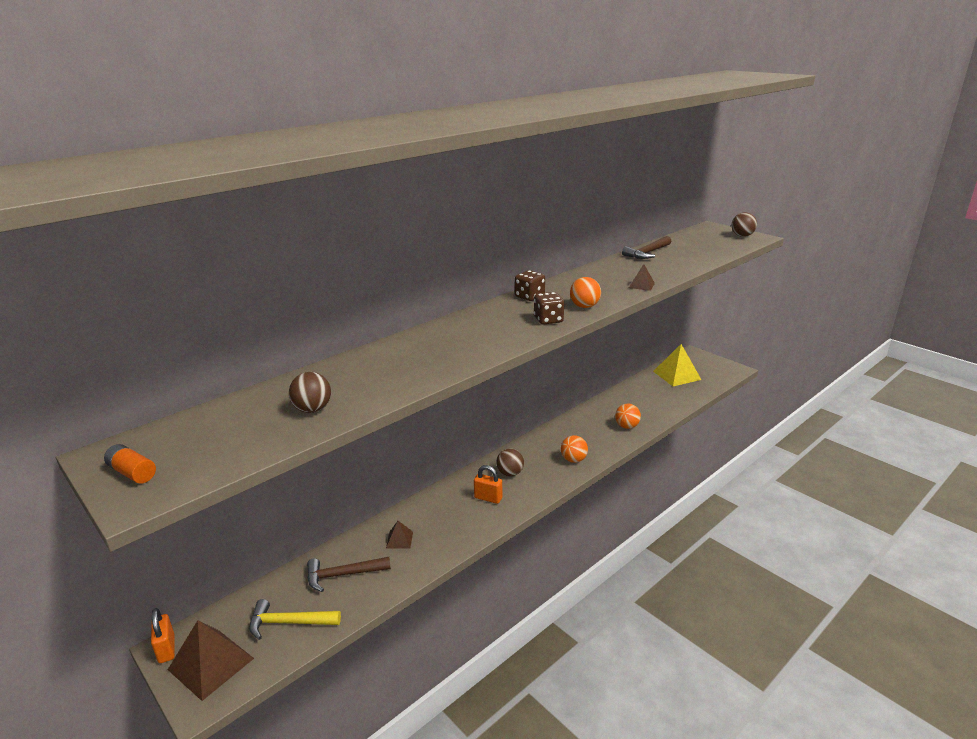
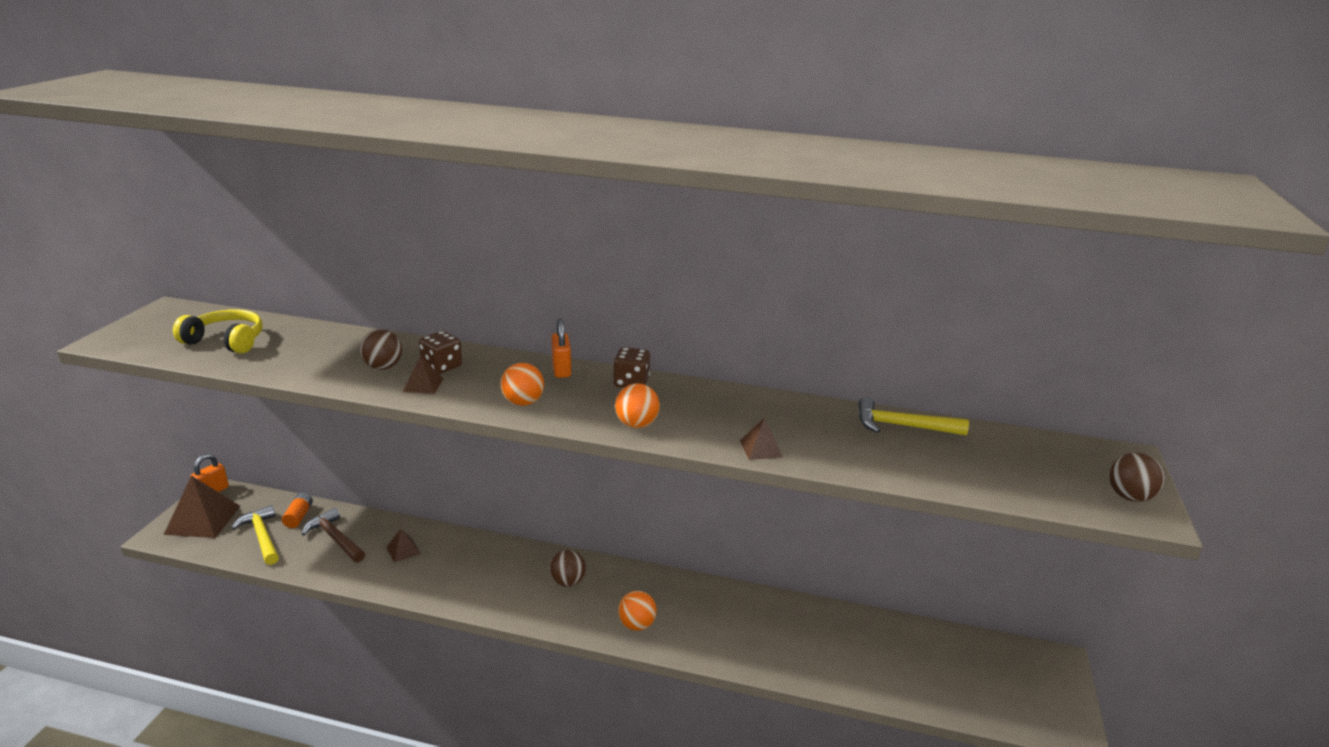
camera: 55 degrees right, 0 degrees up
orange battery [104,444,156,484] -> orange battery moved to [282,493,313,528]
brown ball [289,372,331,413] -> brown ball moved to [360,329,402,370]
orange padlock [474,465,502,504] -> orange padlock moved to [552,319,571,378]
brown dice [534,292,564,325] -> brown dice moved to [419,331,462,374]
orange ball [615,404,641,429] -> orange ball moved to [501,363,544,406]
brown hammer [622,236,672,259] -> yellow hammer [858,397,969,435]
yellow pyramid [653,344,701,386] -> none
none -> yellow headphones [173,309,263,354]
none -> brown pyramid [403,356,444,394]

